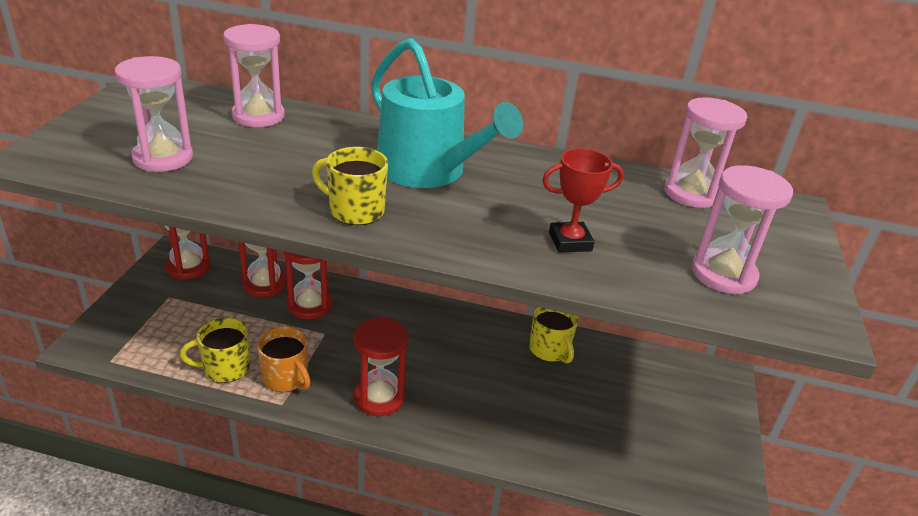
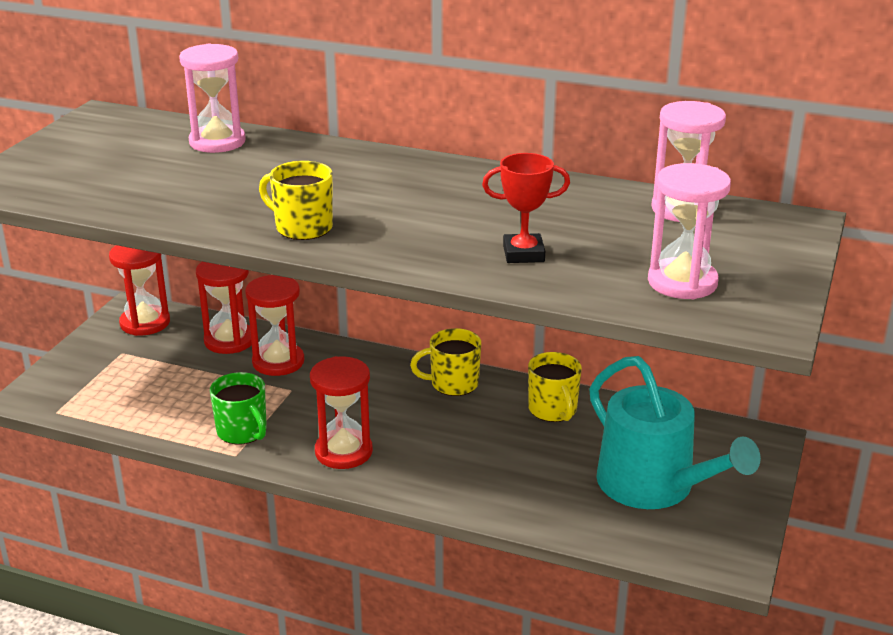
camera: 10 degrees right, 5 degrees down
pink hourglass [115,56,193,172] -> none
yellow mug [180,318,250,383] -> yellow mug moved to [410,328,481,396]
orange mug [257,327,310,392] -> green mug [210,372,267,444]
turquoise watering can [371,38,523,188] -> turquoise watering can moved to [589,356,761,509]

